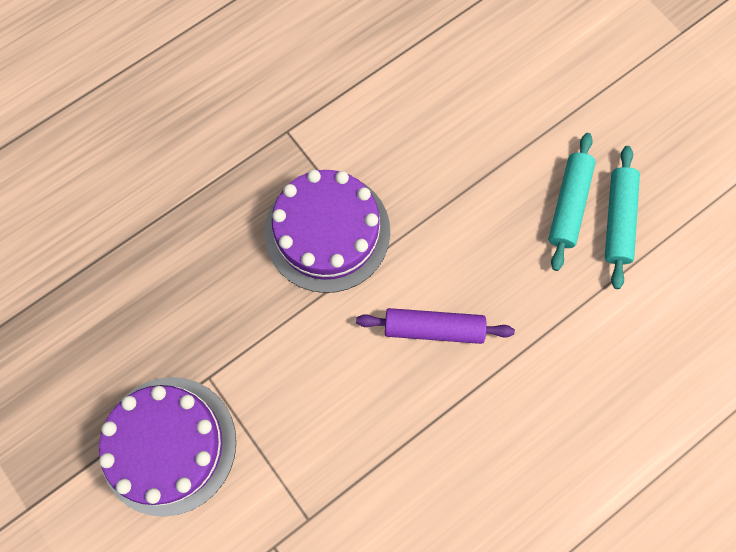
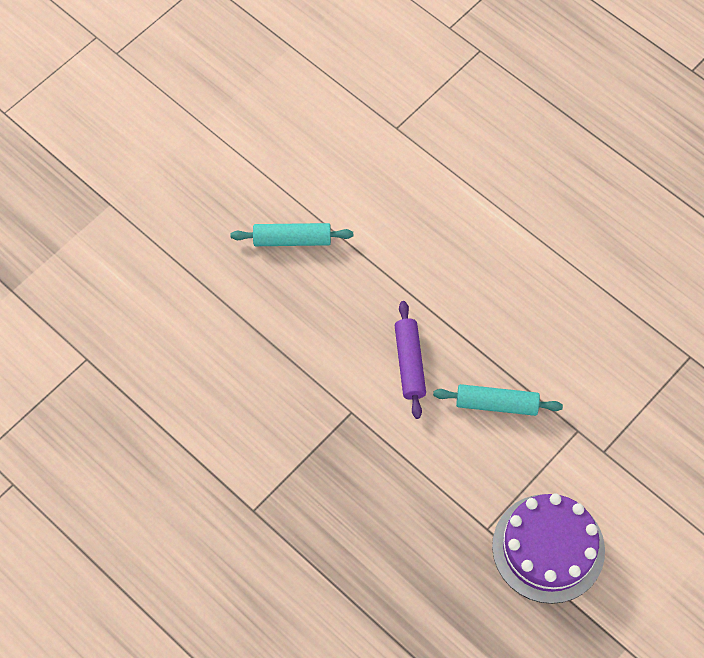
camera: 100 degrees left, 10 degrees down
purple cake [265,170,390,293] -> none
turquoise rolling pin [548,133,596,271] -> turquoise rolling pin moved to [433,384,563,416]

